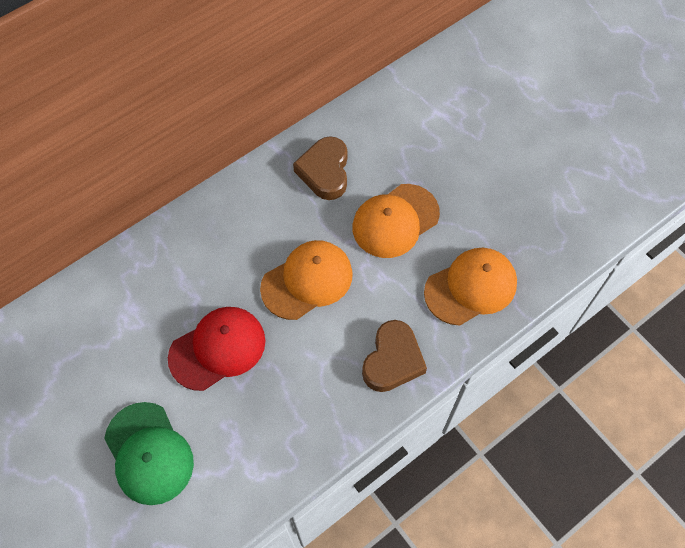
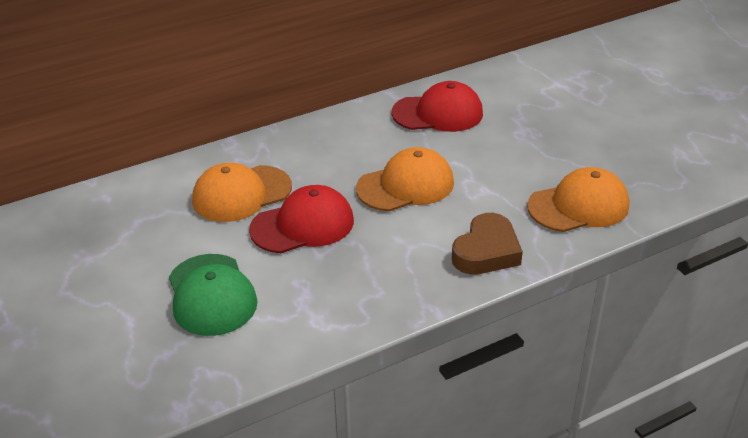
camera: 10 degrees right, 25 degrees down
brown heart [293,136,347,200] -> red cap [392,81,483,132]
orange cap [352,184,440,258] -> orange cap moved to [192,163,292,222]

